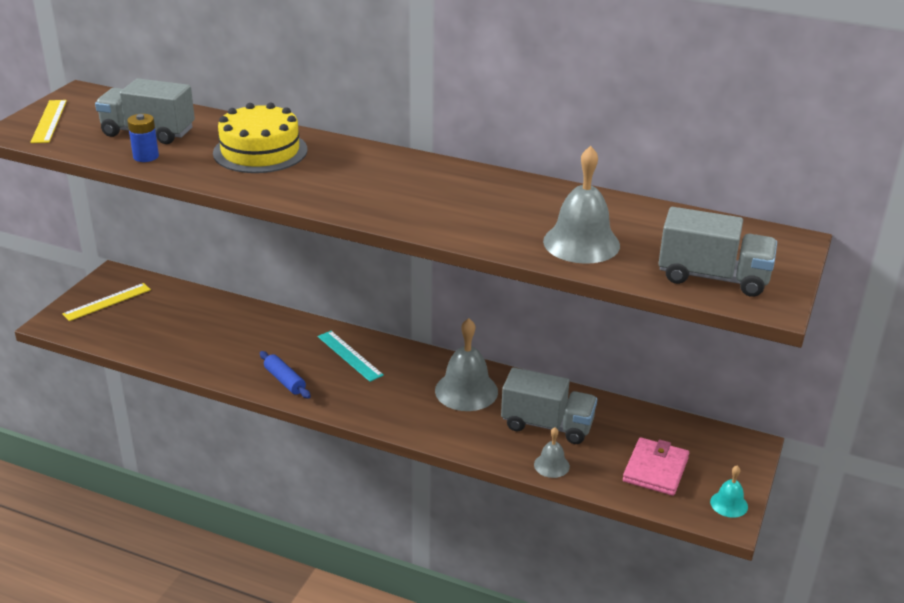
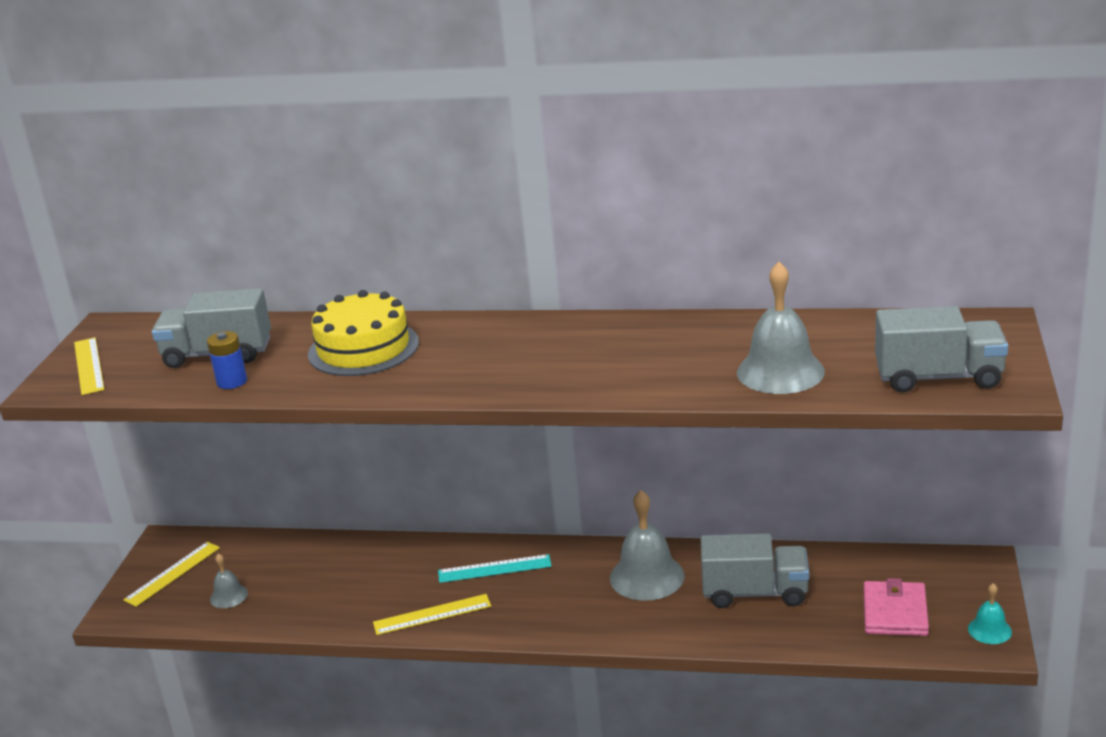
camera: 10 degrees left, 5 degrees down
blue rolling pin [260,351,311,399] -> yellow ruler [373,594,491,635]
turquoise ruler [318,331,384,382] -> turquoise ruler turned 45 degrees counterclockwise [438,554,551,583]
grey bell [534,427,570,478] -> grey bell moved to [210,553,248,608]

